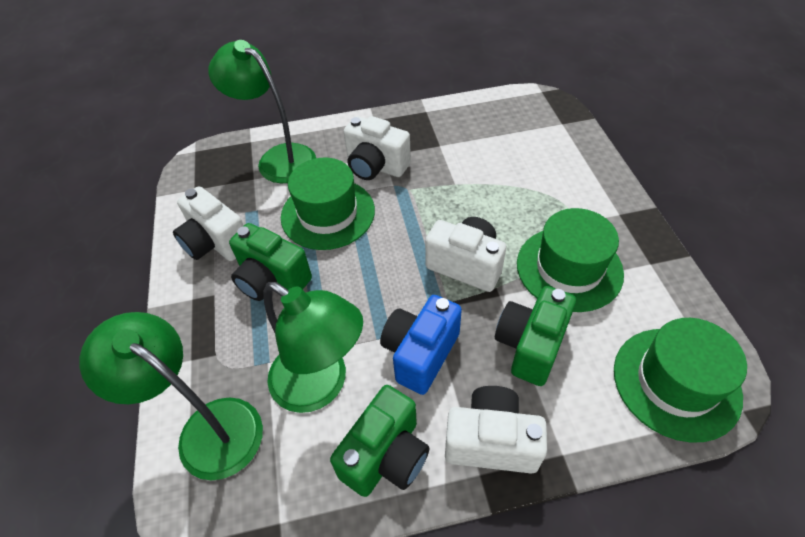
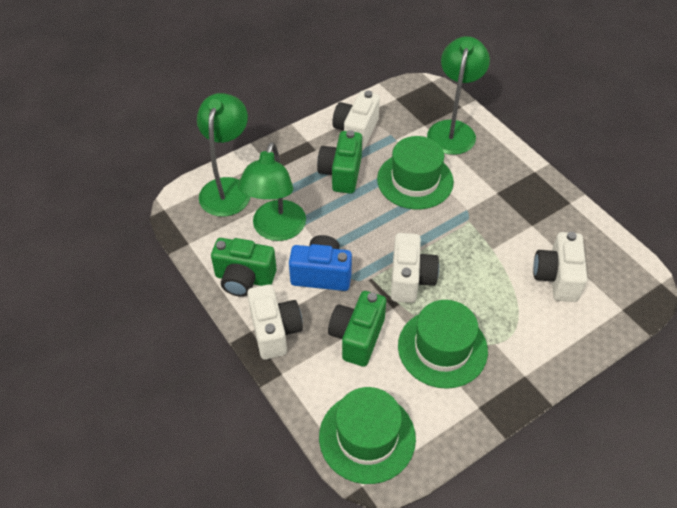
camera: 65 degrees right, 0 degrees up
white camera [344,116,411,180] -> white camera moved to [533,232,587,302]
green camera [495,286,576,386] -> green camera turned 75 degrees counterclockwise [328,291,386,367]

